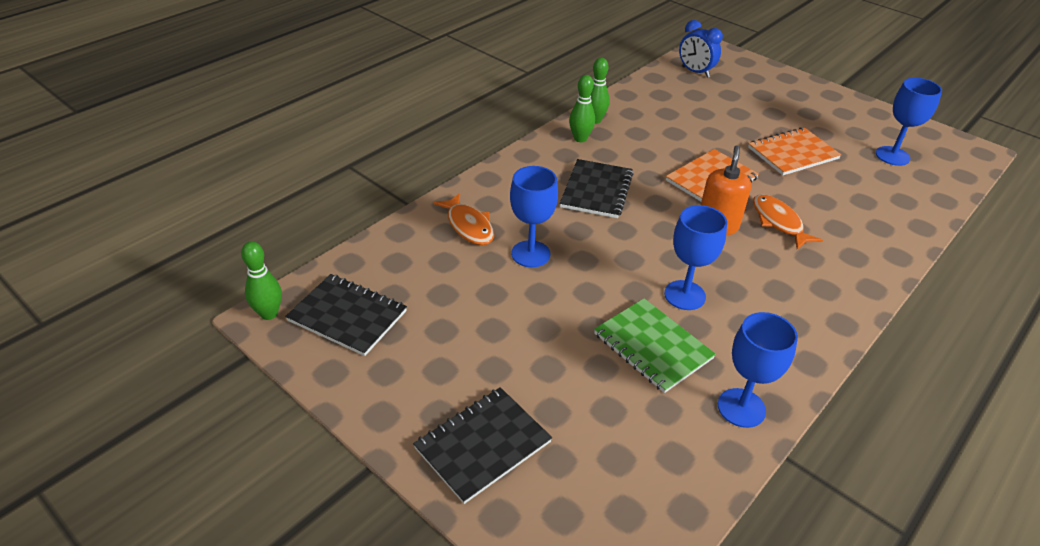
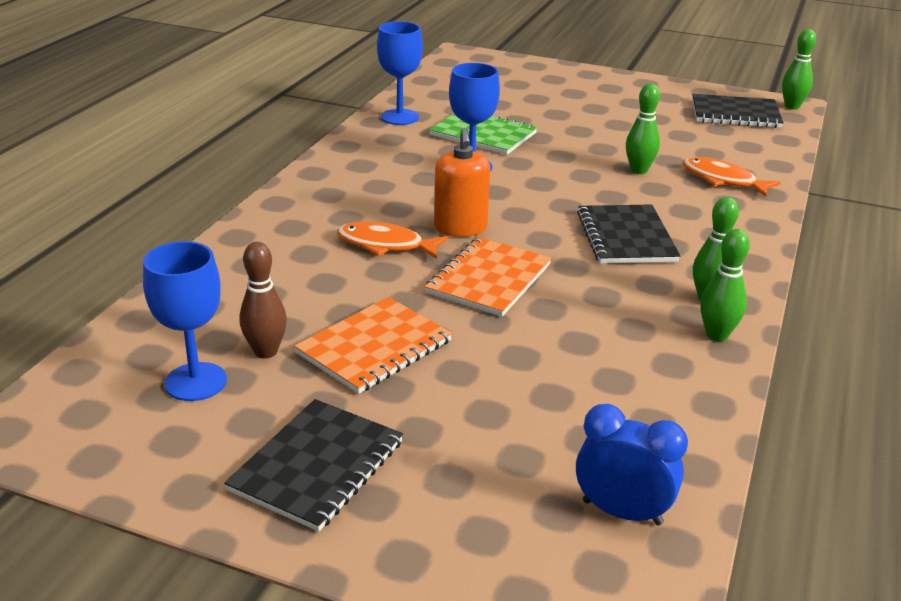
camera: 160 degrees right, 10 degrees down
black notebook [413,387,552,504] -> black notebook moved to [224,399,403,532]
blue goblet [510,166,558,267] -> green bowling pin [626,84,660,174]
orange fish [753,194,823,249] -> orange fish turned 150 degrees clockwise [337,221,448,259]
none -> brown bowling pin [239,242,287,358]

